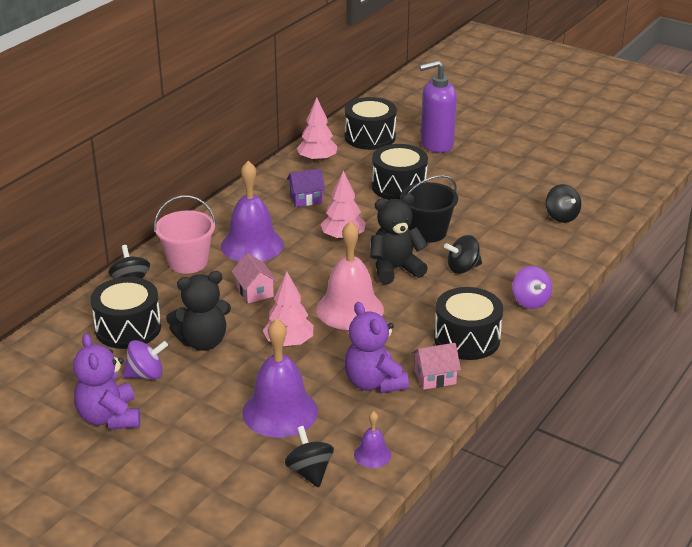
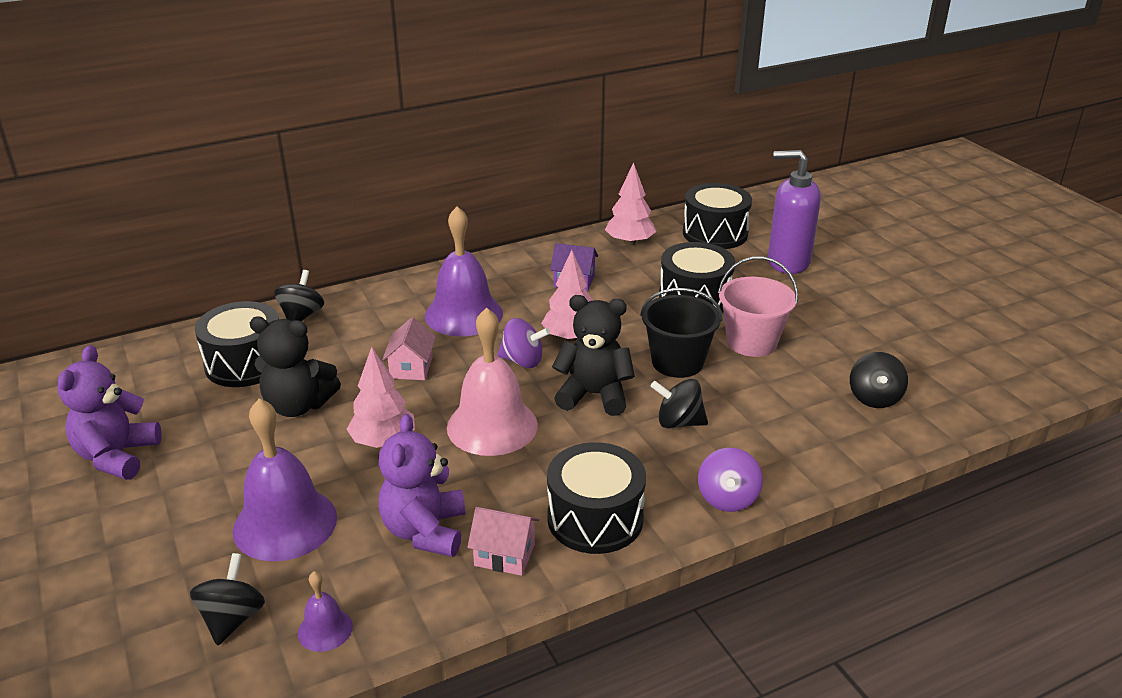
camera: 30 degrees right, 0 degrees up
purple spinning top [123,340,168,380] -> purple spinning top moved to [497,318,550,368]
pink bucket [154,195,216,274] -> pink bucket moved to [718,256,798,357]

